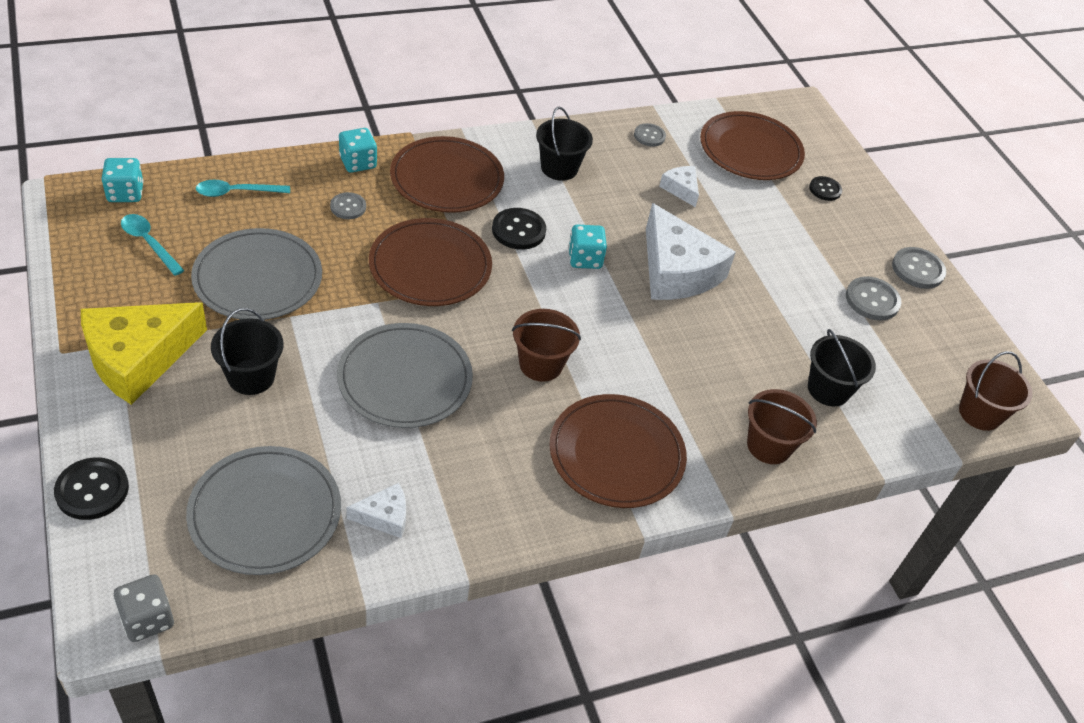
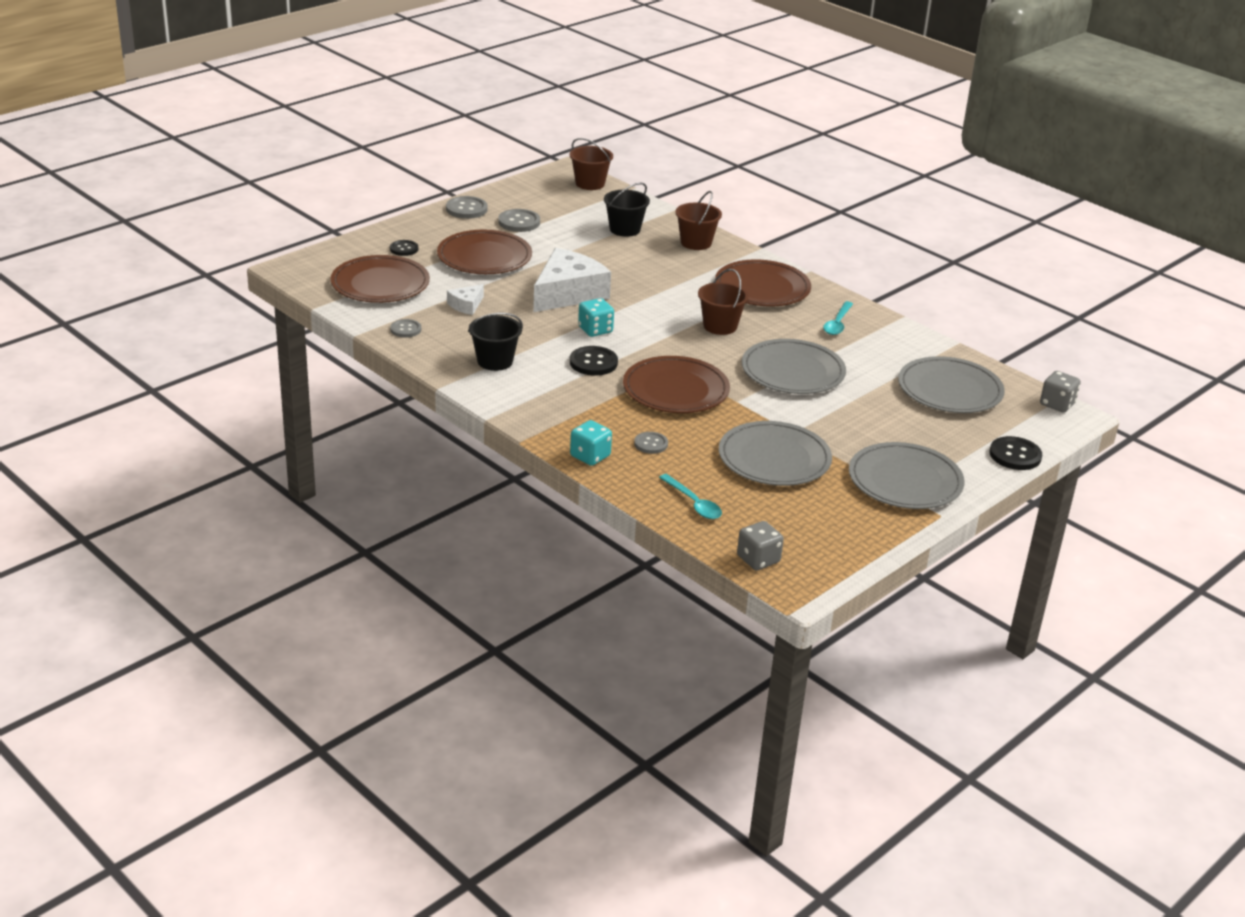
camera: 110 degrees left, 15 degrees down
yellow cheese [81,302,207,405] -> grey plate [849,442,965,509]
turquoise dice [101,158,144,202] -> grey dice [737,521,784,570]
turquoise spoon [121,214,184,276] -> turquoise spoon moved to [823,301,853,335]
black bucket [211,308,284,395] -> none
white cheese [346,483,406,538] -> none
brown plate [390,136,504,213] -> brown plate moved to [437,230,532,274]

